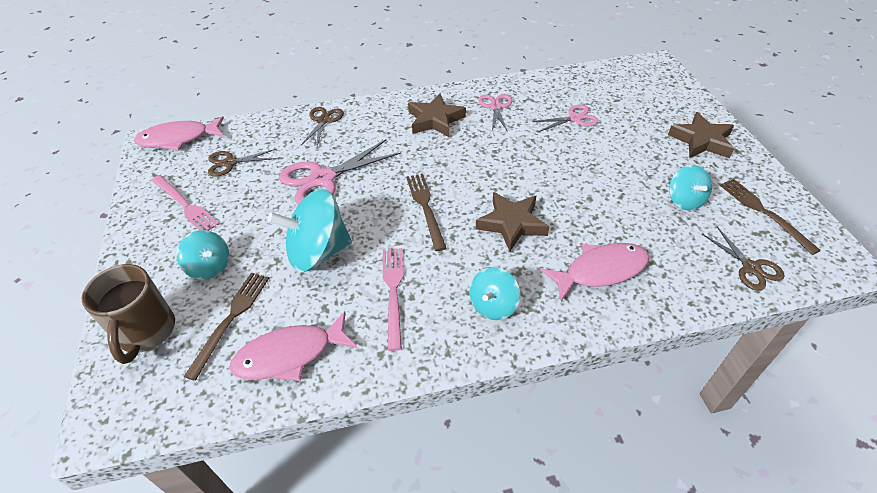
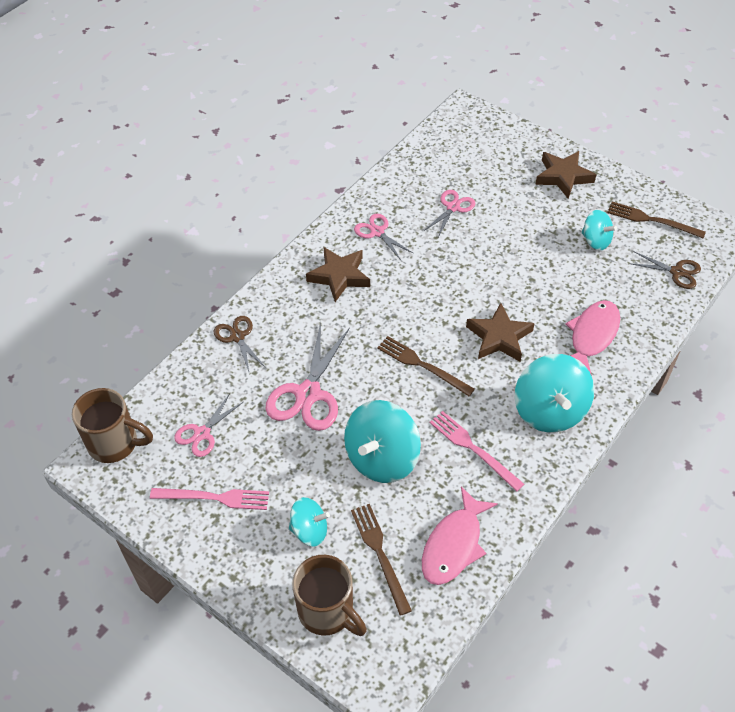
camera: 40 degrees left, 5 degrees up
pink fish [134,116,224,151] -> brown mug [72,388,153,463]
brown scissors [208,149,277,177] -> pink scissors [174,393,243,457]
turquoise spinning top [470,267,520,320] -> turquoise spinning top [515,354,594,432], size x1.74

